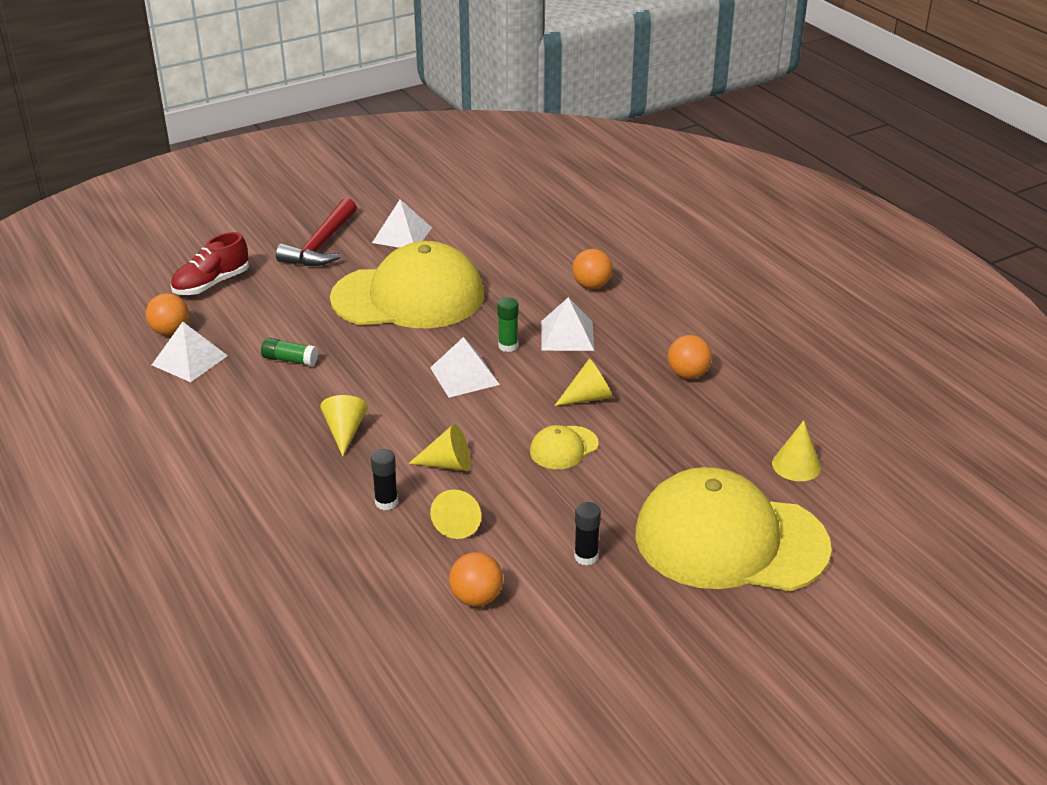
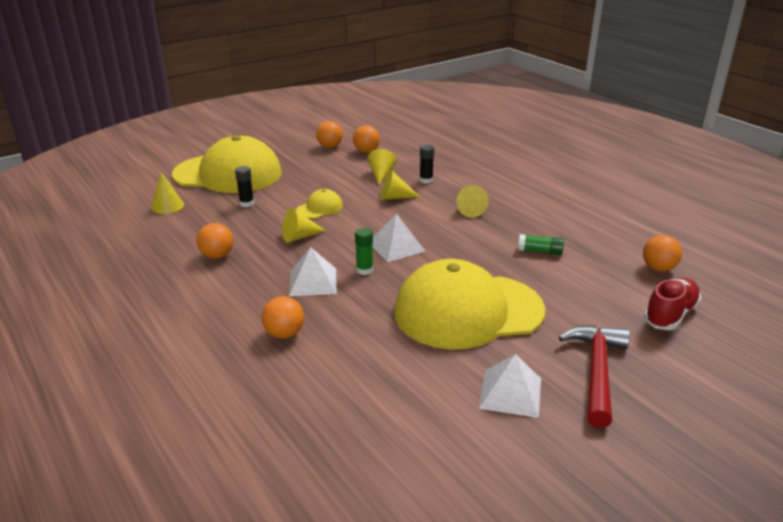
camera: 175 degrees right, 5 degrees down
white pyramid [152,322,228,382] -> none
black glue stick [574,502,601,565] -> black glue stick moved to [235,166,254,207]
none -> orange ball [316,121,343,148]

